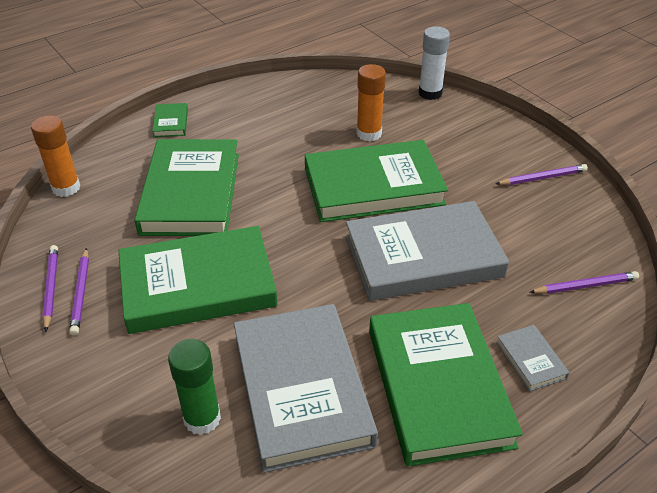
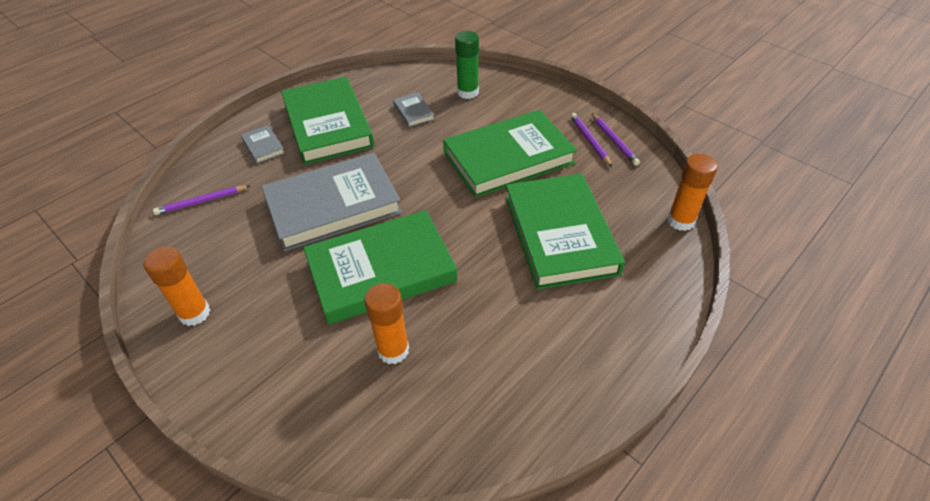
camera: 170 degrees right, 5 degrees up
green book [152,103,188,137] -> none
grey book [234,304,378,473] -> grey book [393,92,435,127], size x0.41
white glue stick [418,26,450,100] -> none
purple pencil [495,164,588,185] -> orange glue stick [144,247,210,326]

